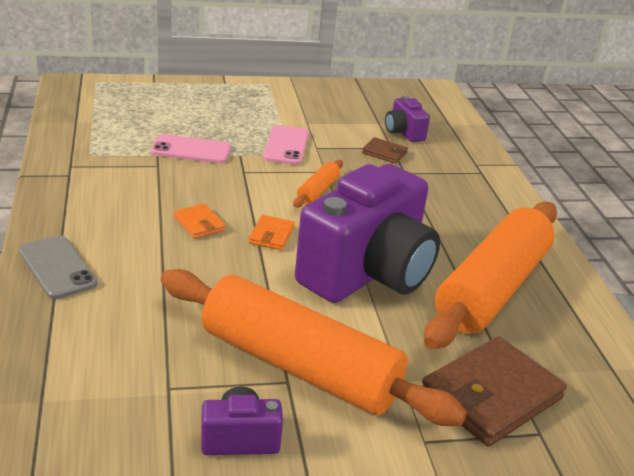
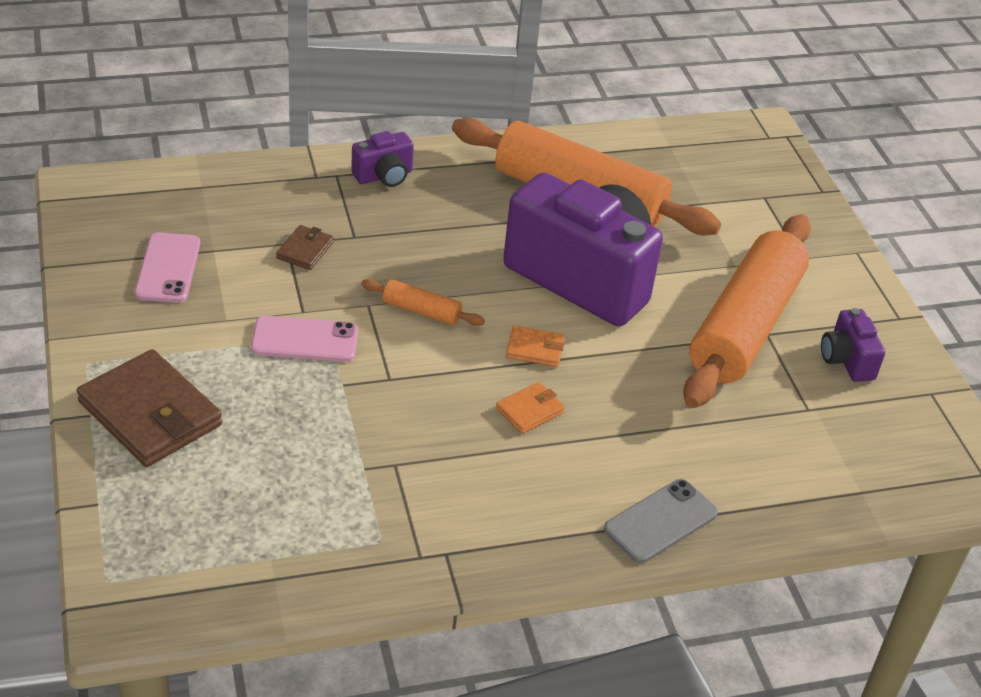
camera: 95 degrees left, 10 degrees up
pink phone [151,134,231,163] -> pink phone moved to [135,233,200,303]
purple camera [385,96,430,142] -> purple camera moved to [351,131,414,187]
brown wallet [422,336,567,447] -> brown wallet moved to [77,349,222,467]

